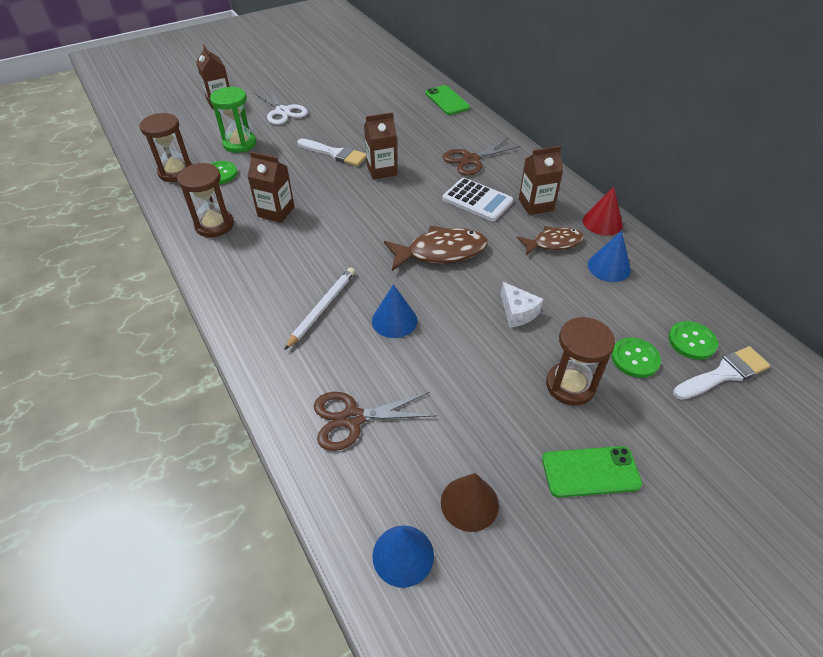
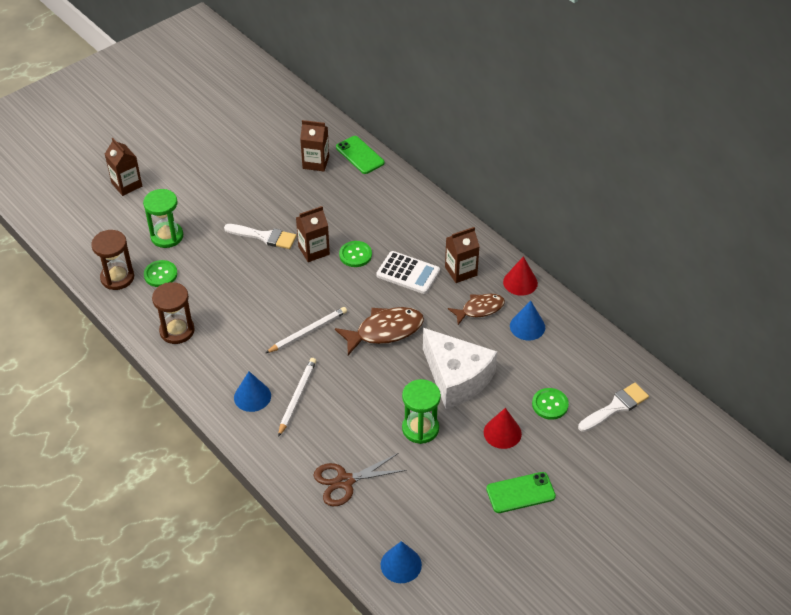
camera: 10 degrees left, 0 degrees up
brown carton [247,152,295,223] -> brown carton moved to [300,120,329,171]
white scissors [254,87,308,125] -> none
blue cone [372,284,417,338] -> blue cone moved to [234,371,271,412]
brown cone [441,473,499,532] -> none
brown scissors [443,138,521,176] -> none
white cheese [501,282,543,328] -> white cheese [423,328,497,409], size x2.17
brown hourglass [546,317,615,406] -> red cone [484,408,522,449]
green button [669,321,718,360] -> green button moved to [339,241,372,267]
none -> white pencil [266,307,347,353]
none -> green hourglass [402,379,441,444]

